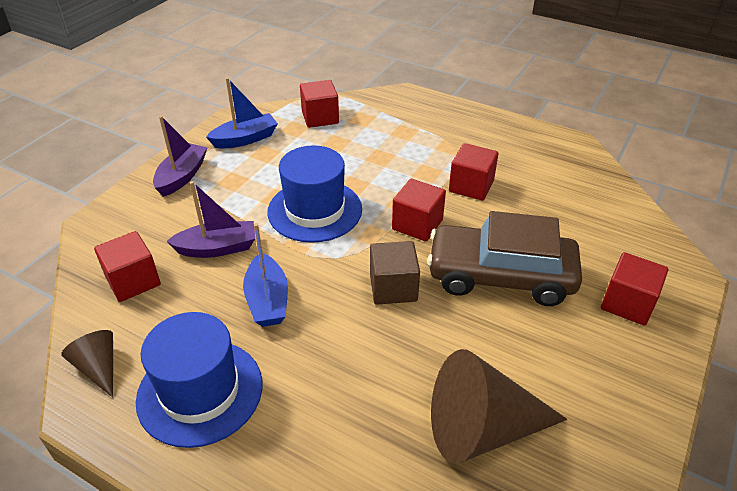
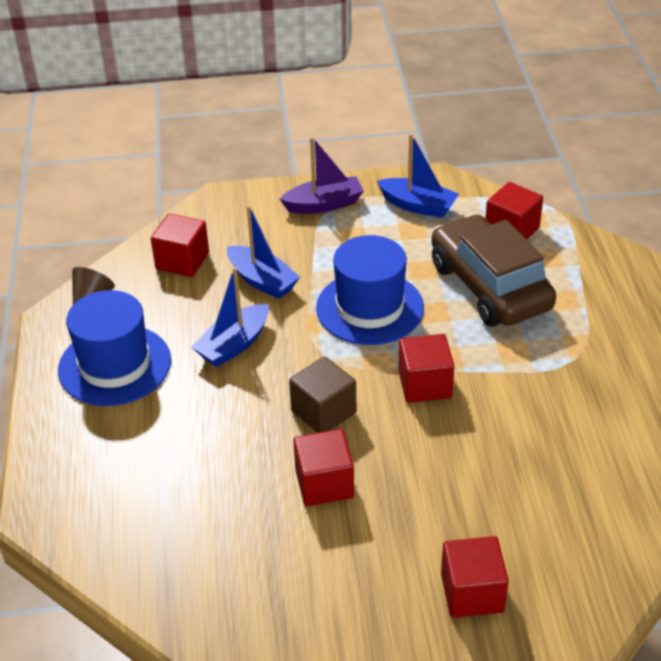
camera: 55 degrees right, 0 degrees up
purple boat [166,181,255,258] -> blue boat [227,205,300,299]
brown car [427,211,582,306] -> brown car moved to [431,214,556,327]
brown cone [431,349,567,463] -> none
red cube [449,143,499,201] -> red cube moved to [293,429,354,506]

